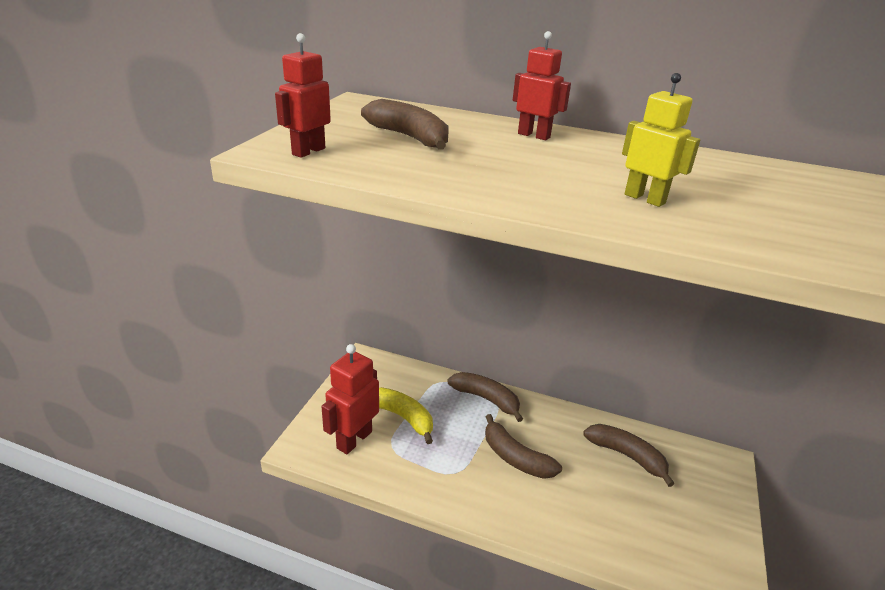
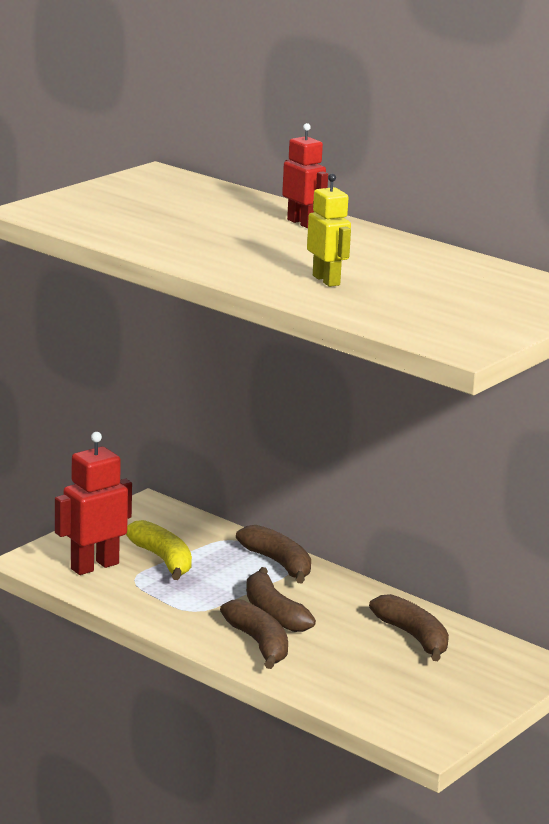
camera: 20 degrees right, 10 degrees down
red robot [275,33,331,158] -> none
brown banana [361,99,449,149] -> brown banana moved to [220,599,288,669]

